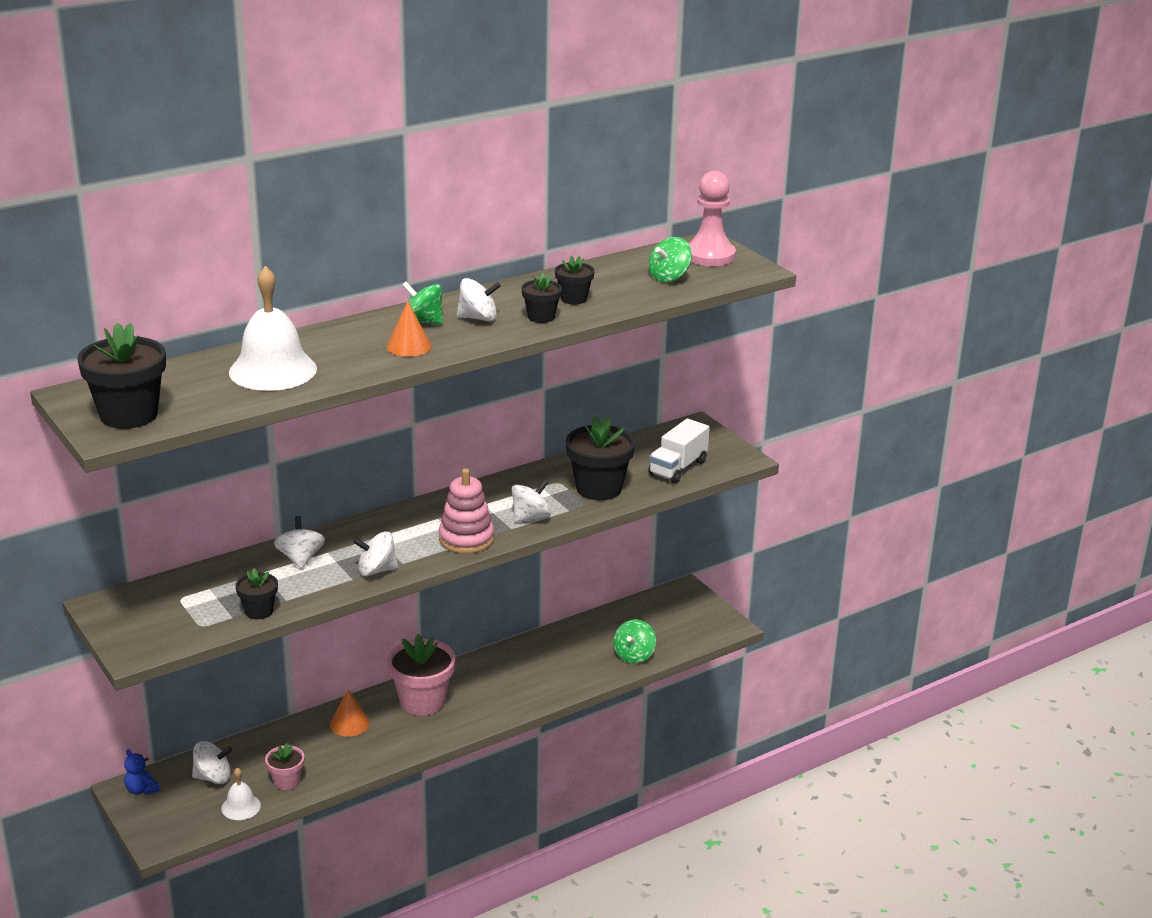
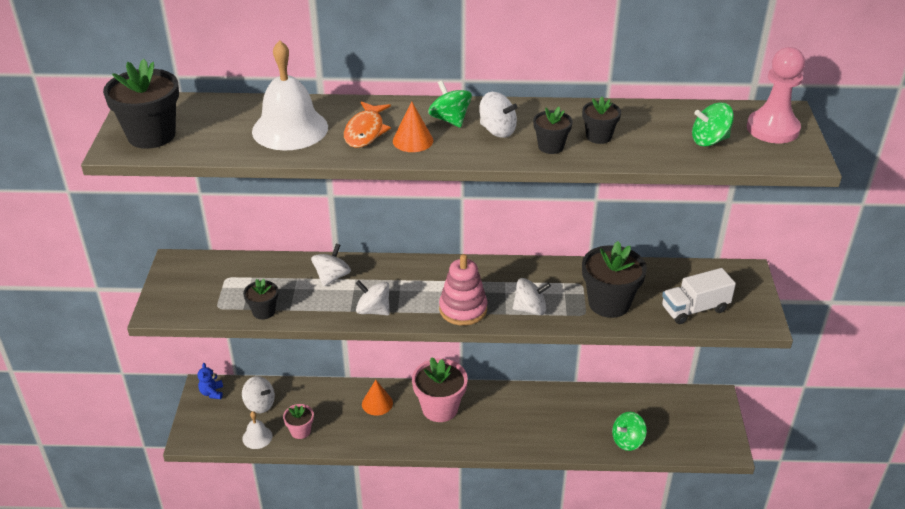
camera: 35 degrees right, 10 degrees up
none -> orange fish [344,101,391,148]

